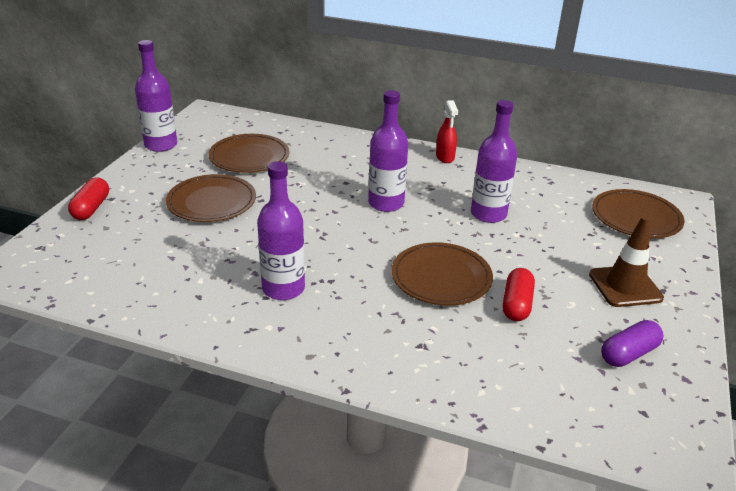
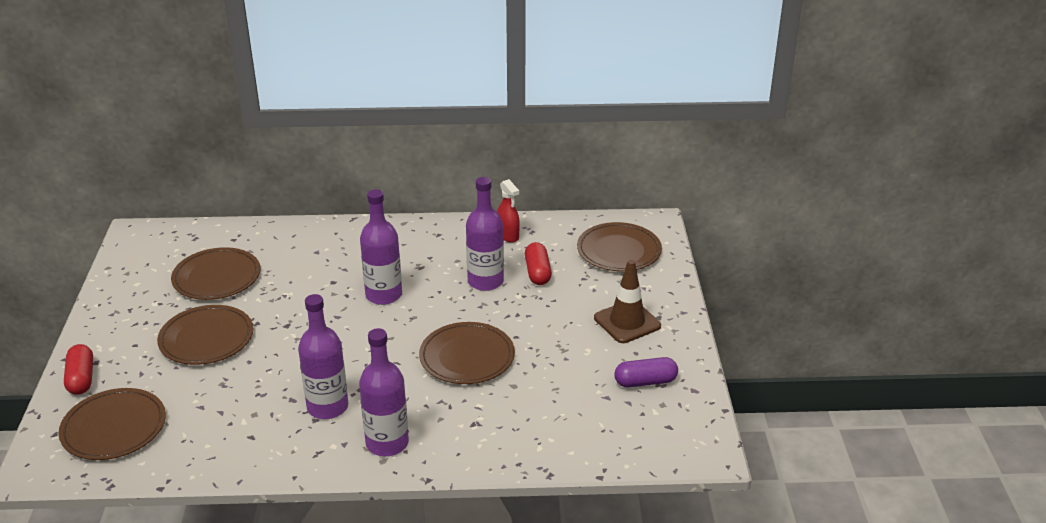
camera: 20 degrees left, 0 degrees up
purple bottle [135,40,177,152] -> purple bottle moved to [359,328,409,456]
red spray bottle [436,100,458,163] -> red spray bottle moved to [497,179,520,242]
red capsule [503,268,535,321] -> red capsule moved to [525,242,552,285]
purple capsule [601,320,664,367] -> purple capsule turned 45 degrees clockwise [614,357,678,388]
none -> brown plate [59,388,166,460]

